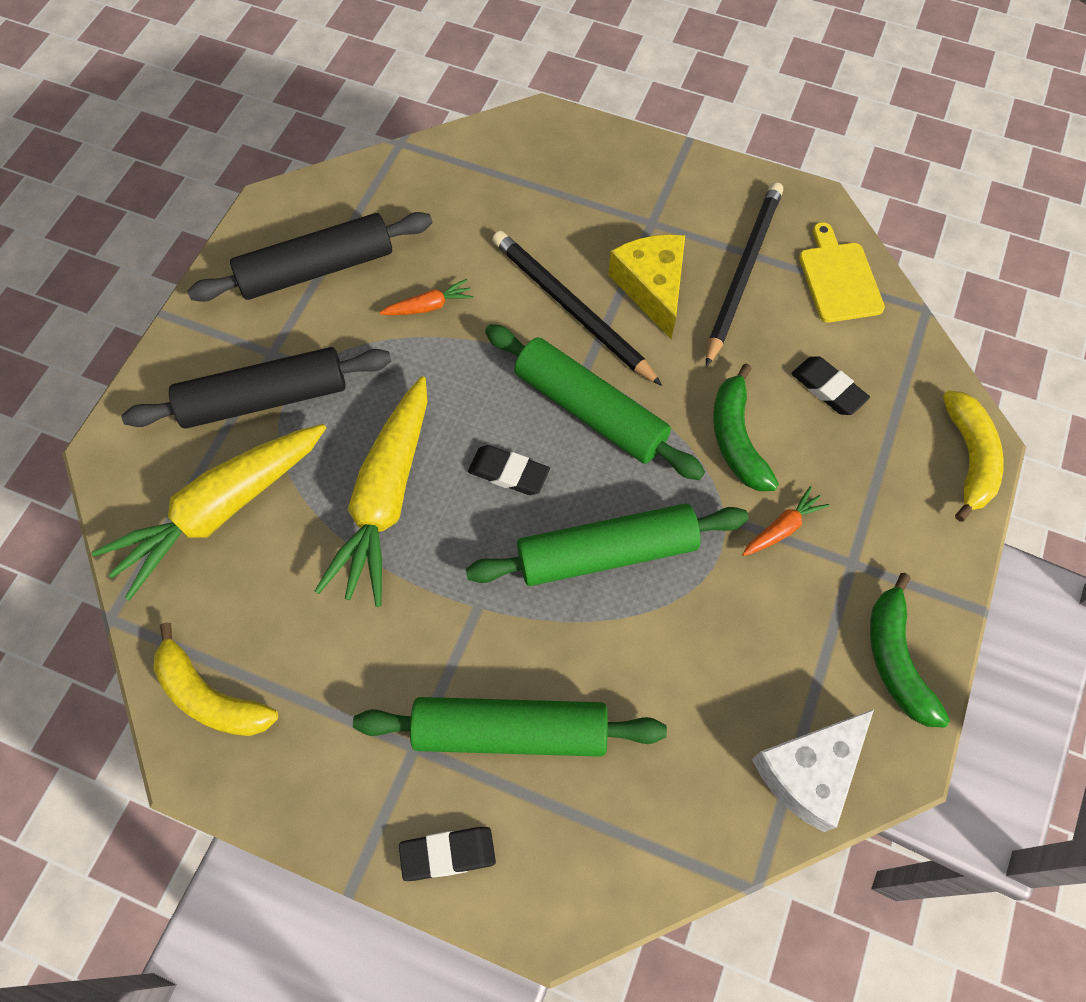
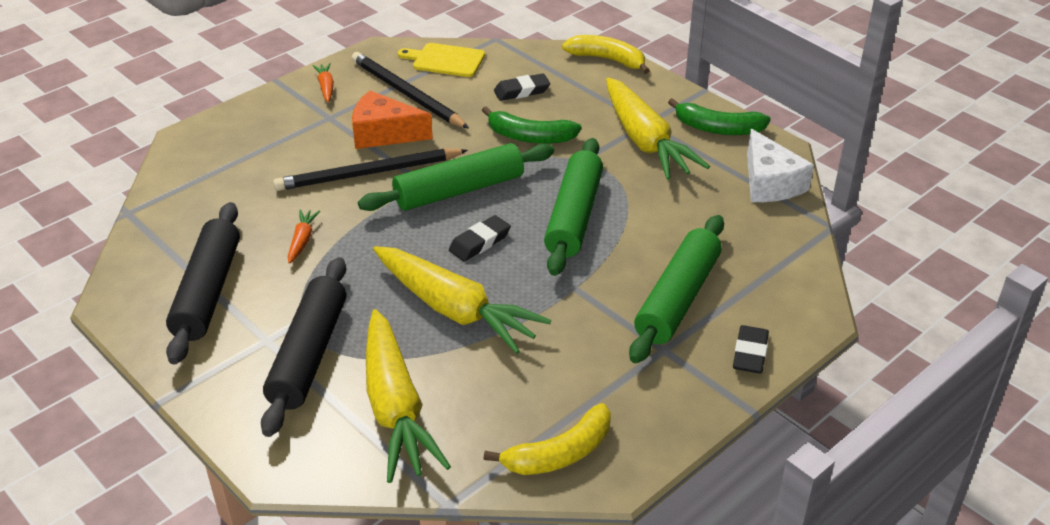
camera: 65 degrees left, 25 degrees down
yellow cheese [608,234,685,339] -> orange cheese [352,91,433,149]
orange carrot [742,486,829,556] -> orange carrot moved to [313,63,334,102]
none -> yellow carrot [606,78,710,180]

